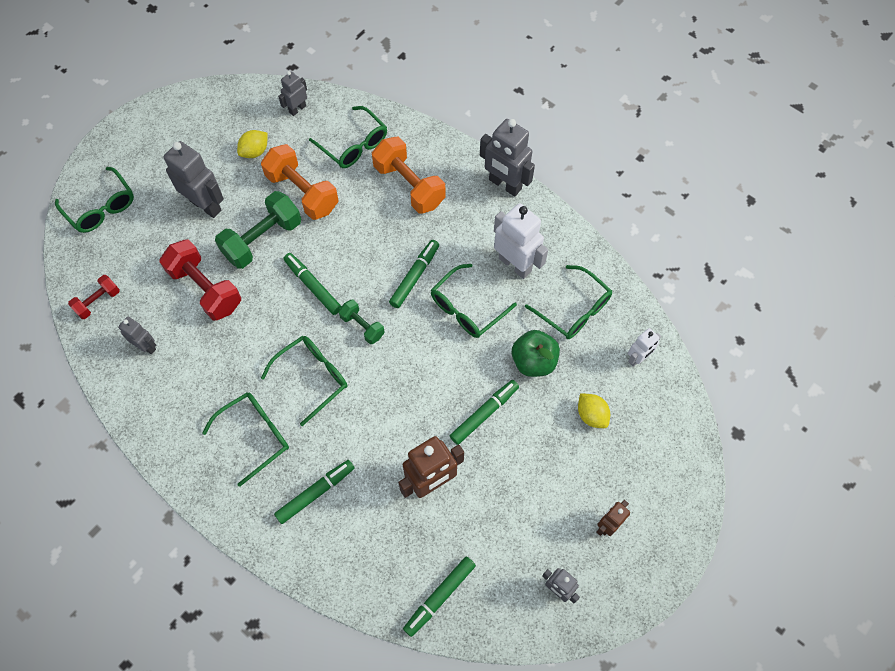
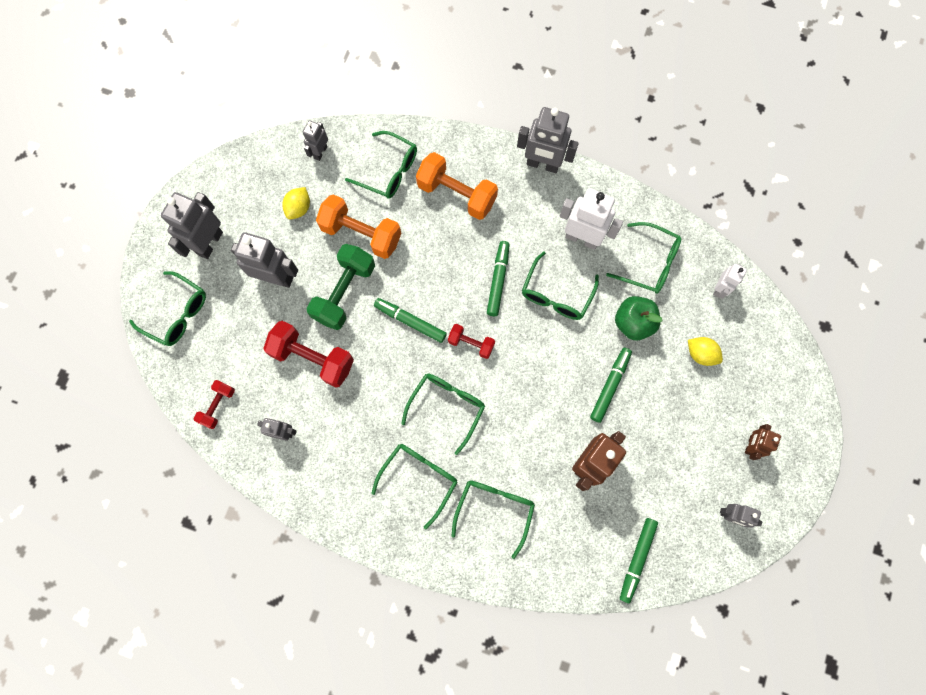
camera: 20 degrees left, 10 degrees up
green marker [274,460,354,524] -> green glasses [451,480,535,559]
green dumbbell [339,300,385,344] -> red dumbbell [448,324,495,359]
none -> grey robot [161,192,223,259]

